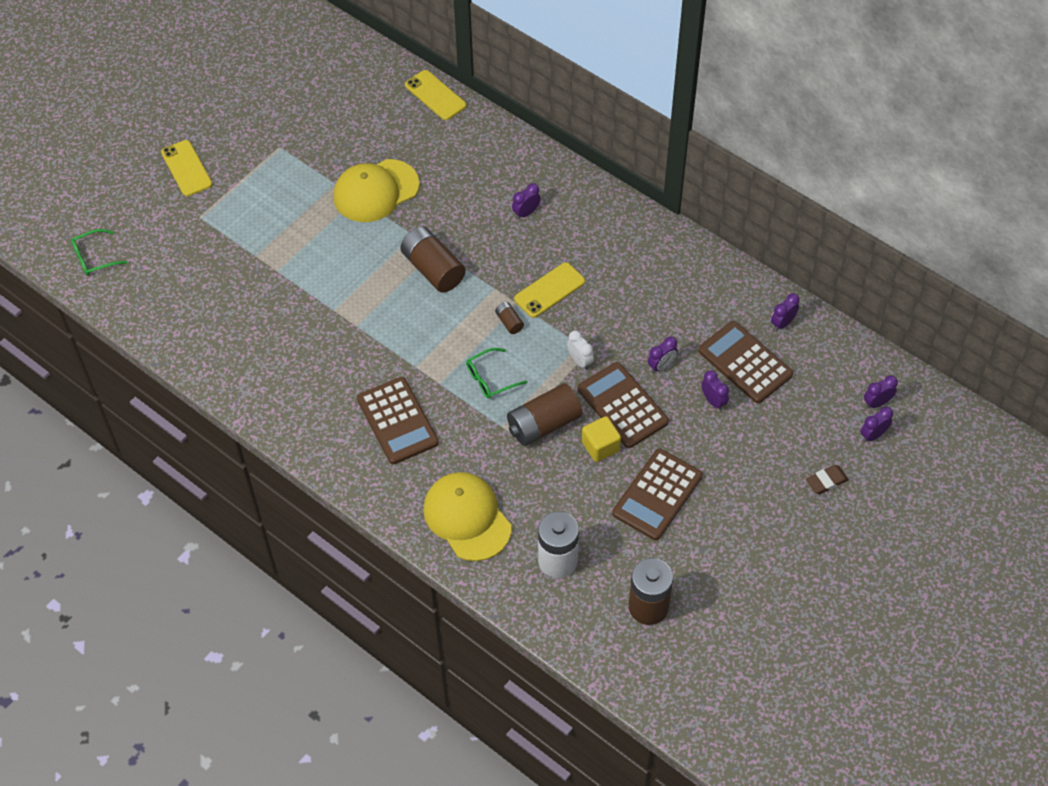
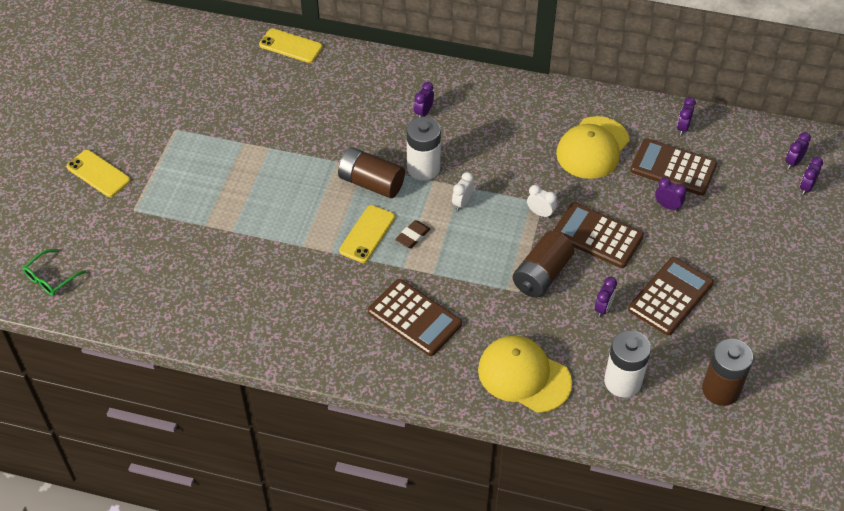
camera: 25 degrees left, 5 degrees down
yellow cap [333,159,420,222] -> yellow cap moved to [556,116,630,179]
green glasses [466,348,527,399] -> none
brown battery [495,302,524,334] -> white clock [452,172,474,211]
yellow phone [514,262,585,318] -> yellow phone moved to [339,205,395,263]
yellow cube [582,416,621,462] -> none
brown calculator [612,449,703,540] -> brown calculator turned 150 degrees counterclockwise [628,257,714,335]
purple clock [648,337,678,373] -> purple clock moved to [595,277,617,317]
brown eraser [806,465,849,494] -> brown eraser moved to [395,220,431,248]
none -> white battery [407,117,441,181]

